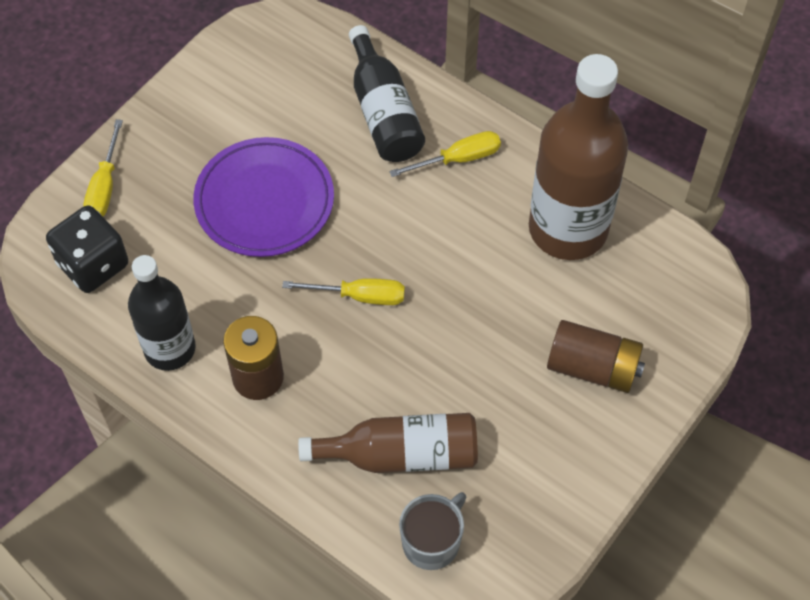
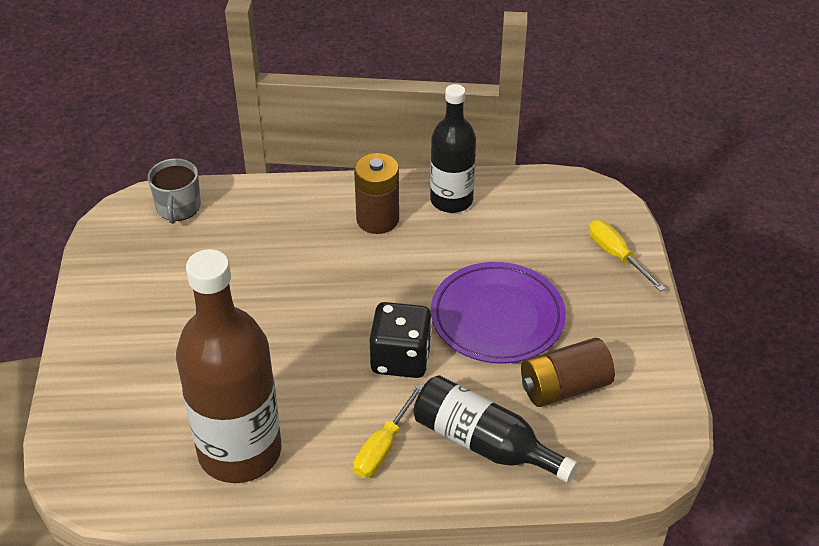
camera: 140 degrees right, 15 degrees down
black dice [46,205,128,293] -> black dice moved to [370,302,432,378]
yellow screwdriver [282,278,405,305] -> none
brown bottle [298,413,478,473] -> none
brown battery [547,320,645,393] -> brown battery moved to [521,338,615,407]

